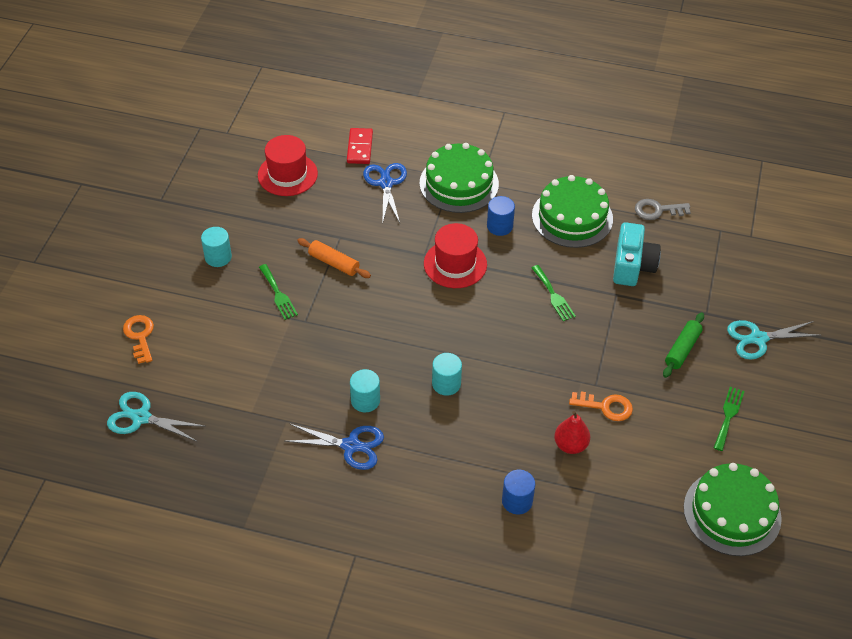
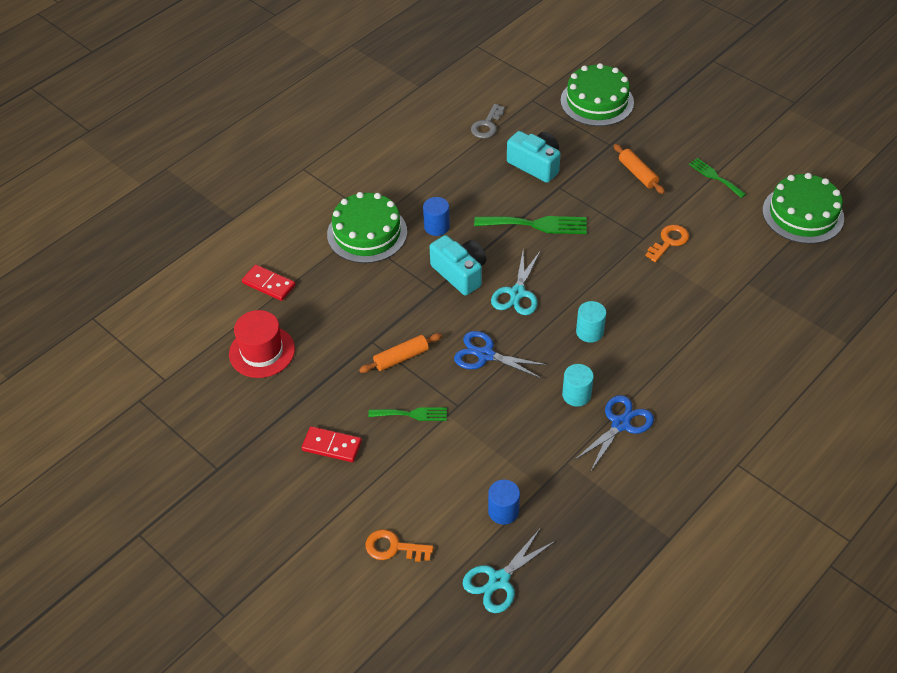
camera: 60 degrees left, 0 degrees up
turquoise cylinder [201,227,232,267] -> red domino [302,426,362,462]
blue scissors [363,163,407,225] -> blue scissors moved to [454,331,547,379]
red hat [424,223,487,288] -> turquoise camera [430,235,486,296]
blue cylinder [502,470,535,514] -> blue cylinder moved to [488,480,520,525]
green cake [532,175,613,248] -> green cake moved to [561,63,634,126]
green fork [532,265,576,321] -> green fork [474,216,587,234], size x1.62
red pear [554,411,590,454] -> none
green rolling pin [663,312,704,378] -> orange rolling pin [614,144,665,194]
turquoise scissors [727,320,820,360] -> turquoise scissors moved to [491,250,541,315]

